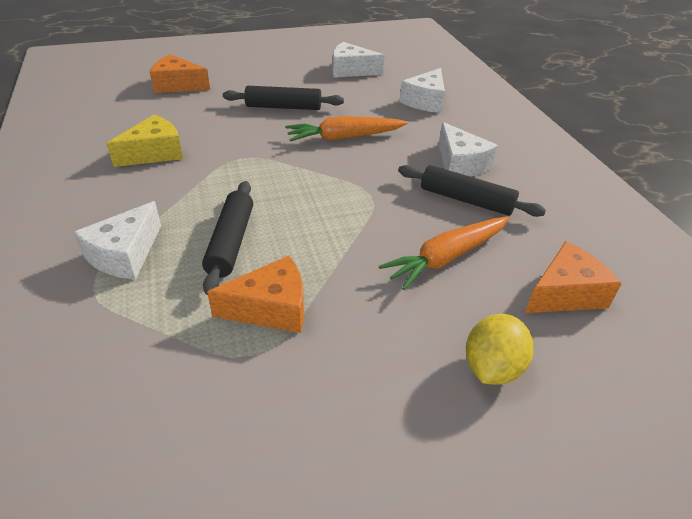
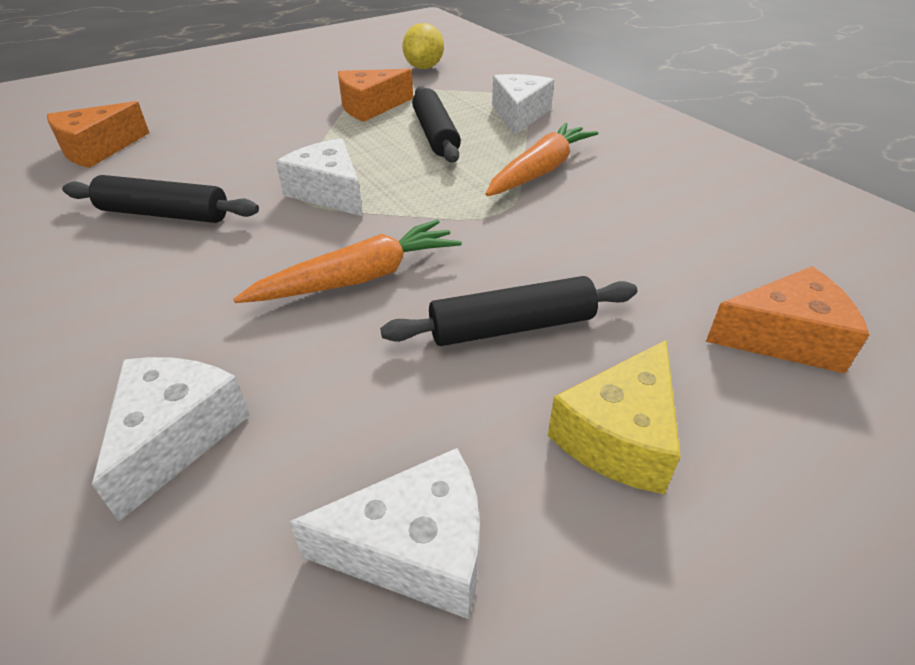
camera: 165 degrees right, 0 degrees up
yellow cheese [107,114,183,167] -> yellow cheese moved to [548,340,680,494]
orange carrot [379,216,509,290] -> orange carrot moved to [486,123,599,196]
white cheese [439,122,498,177] -> white cheese moved to [276,138,363,216]
yellow lemon [466,314,533,385] -> yellow lemon moved to [402,23,444,69]

